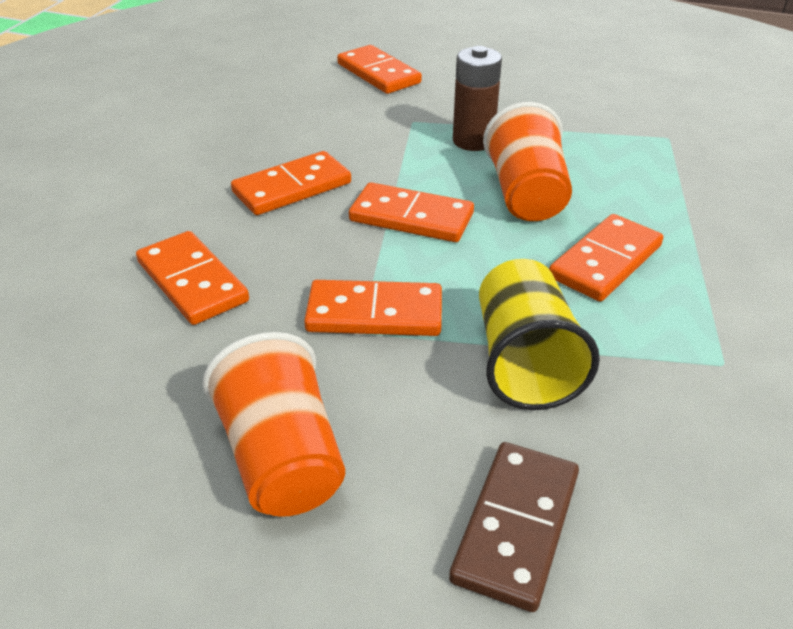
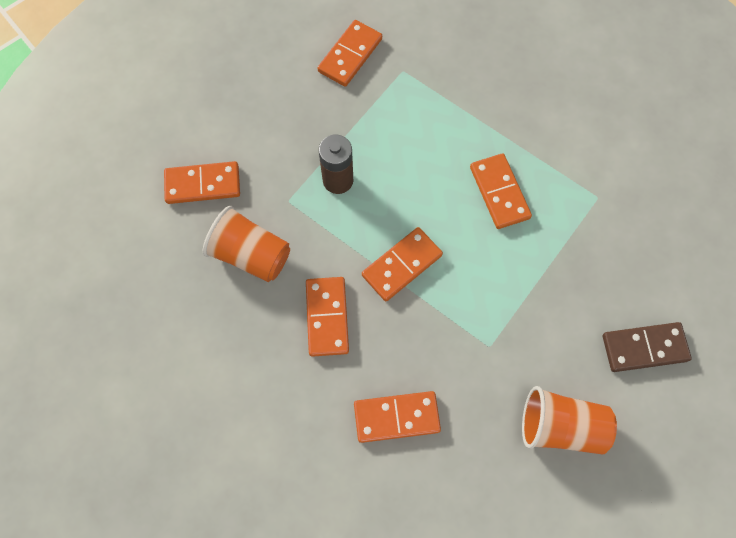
camera: 60 degrees left, 30 degrees up
orange domino [304,280,442,336] -> orange domino moved to [318,20,382,87]
brown domino [449,442,579,612] -> brown domino turned 60 degrees counterclockwise [603,322,692,372]
yellow cup [479,259,600,410] -> none
orange cup [483,102,572,221] -> orange cup moved to [203,206,290,282]

